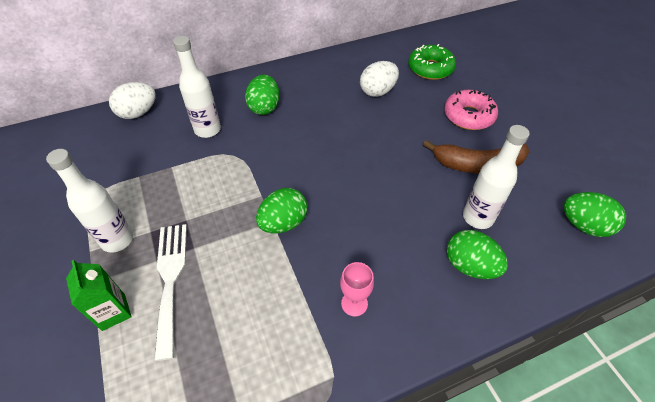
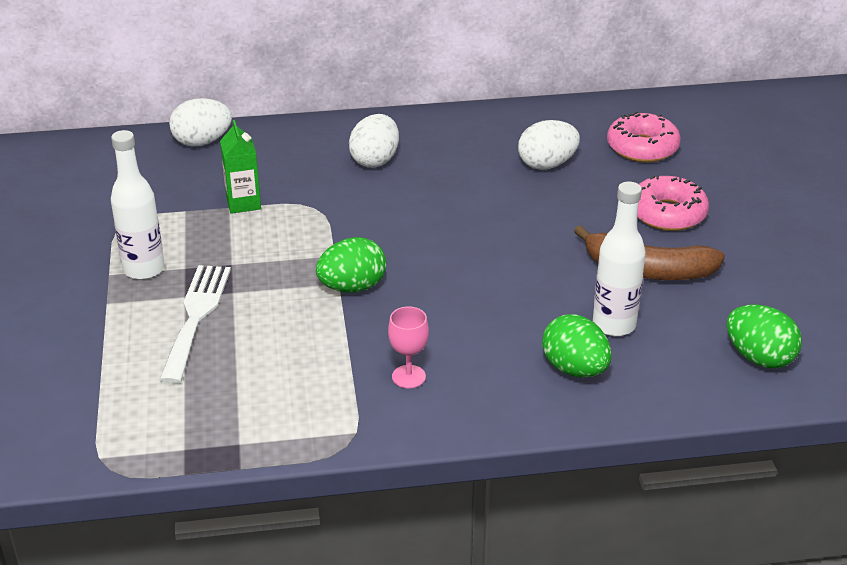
camera: 15 degrees right, 15 degrees down
green carton [66,260,132,331] -> green carton moved to [220,120,261,214]
white bottle [173,36,221,138] -> none
green egg [245,75,280,115] -> white egg [349,114,399,168]
green donut [408,44,456,80] -> pink donut [607,112,681,162]

